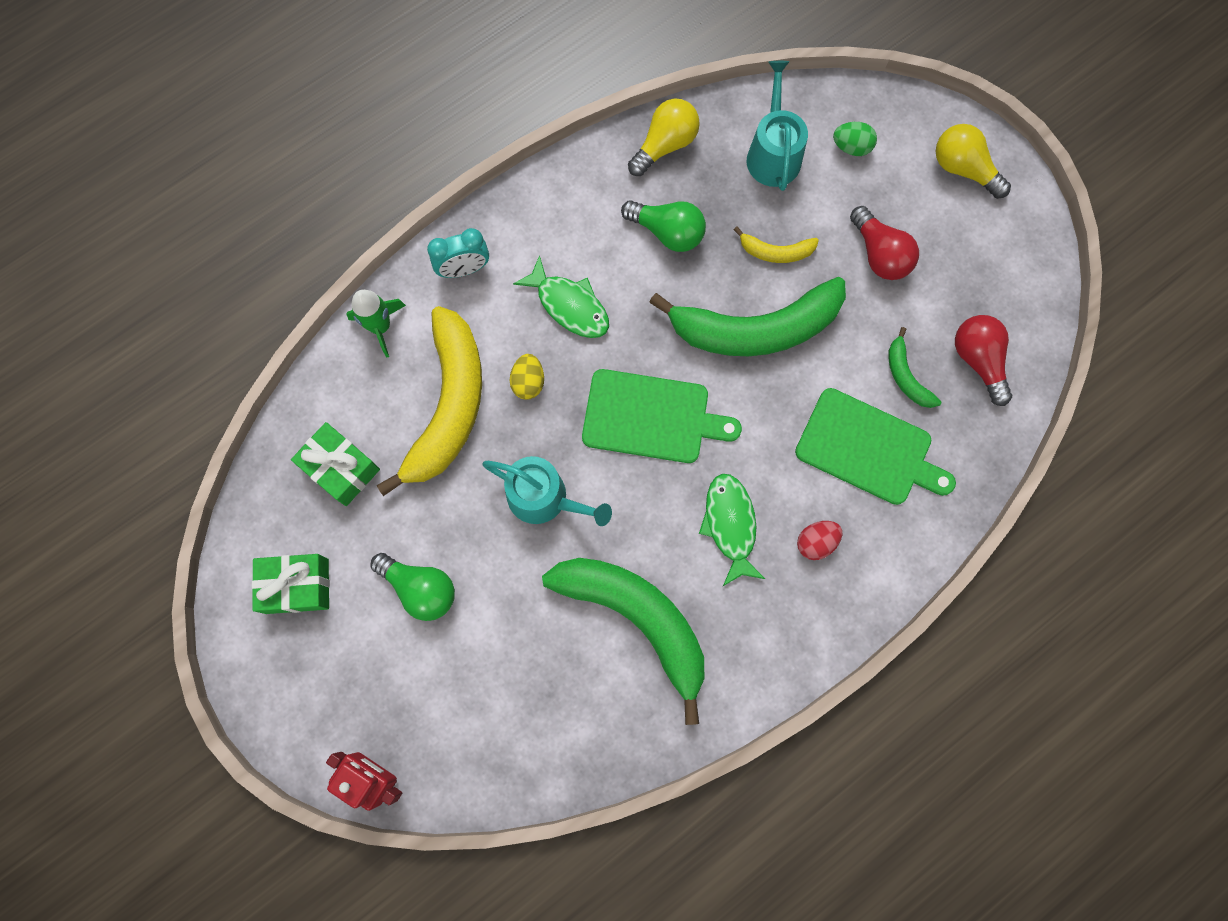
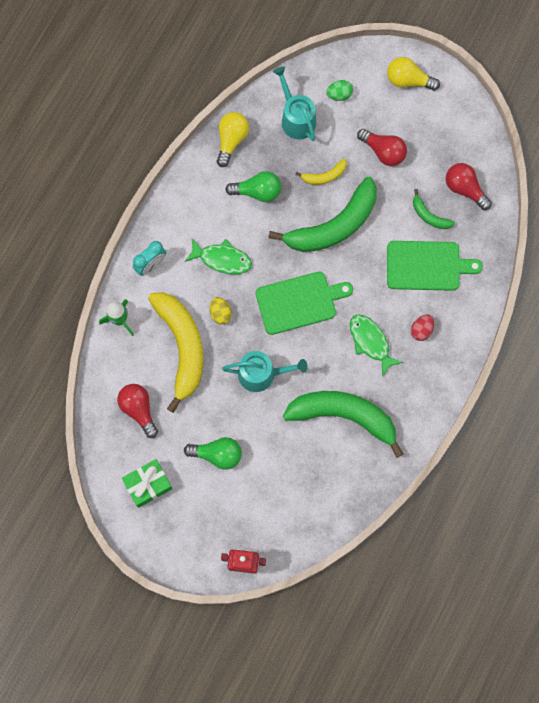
camera: 25 degrees left, 0 degrees up
green gift [291,422,380,506] -> red light bulb [117,384,158,438]

